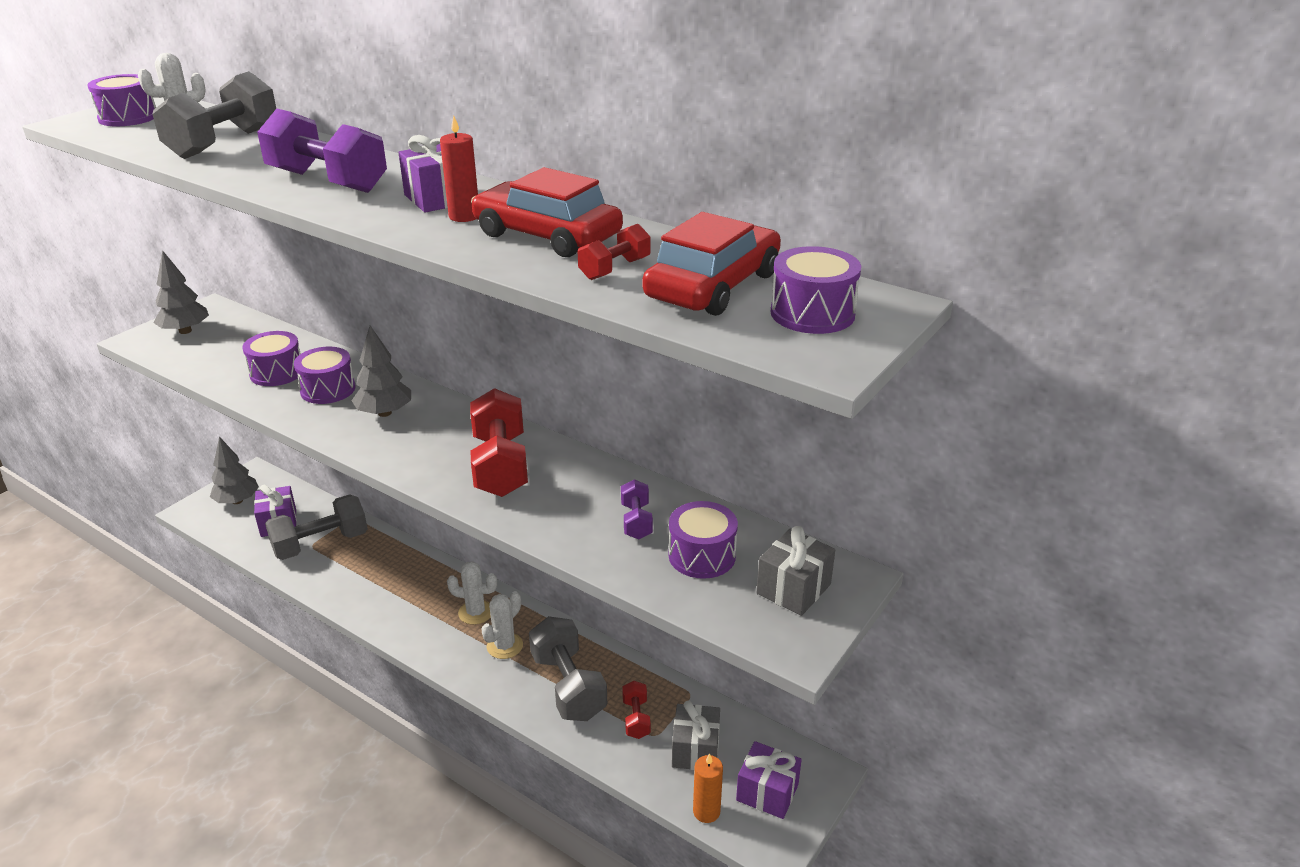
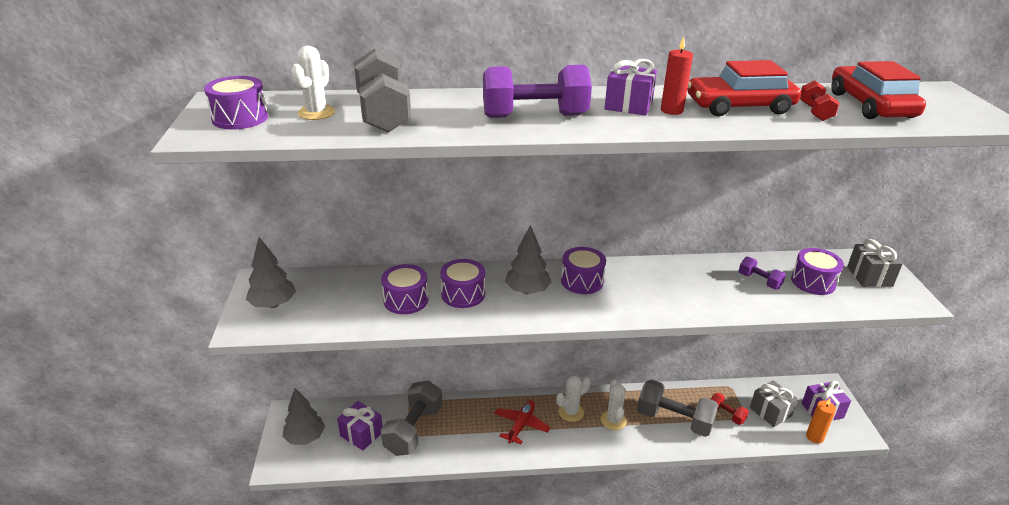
camera: 40 degrees left, 0 degrees up
red dumbbell [470,388,528,497] -> none
purple drum [771,246,861,334] -> purple drum moved to [561,247,606,294]
none -> red plane [494,400,550,444]

